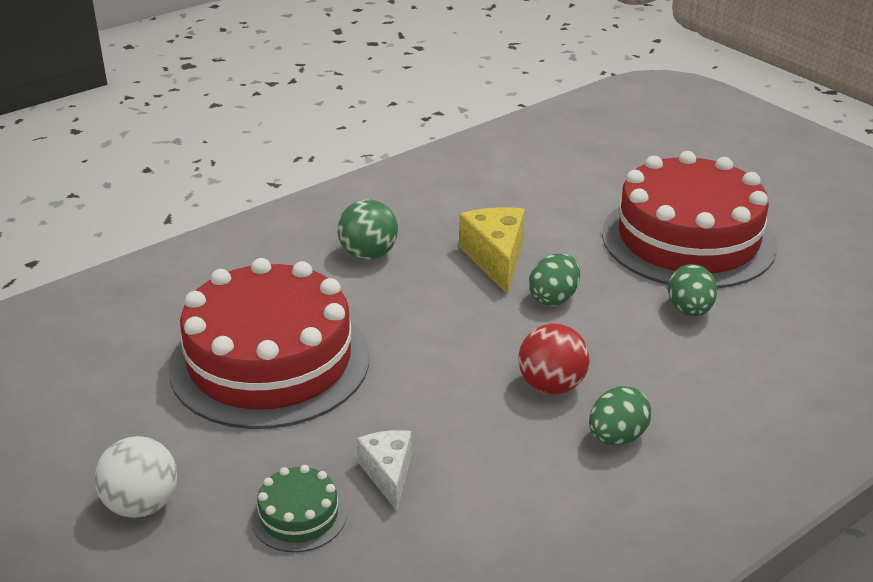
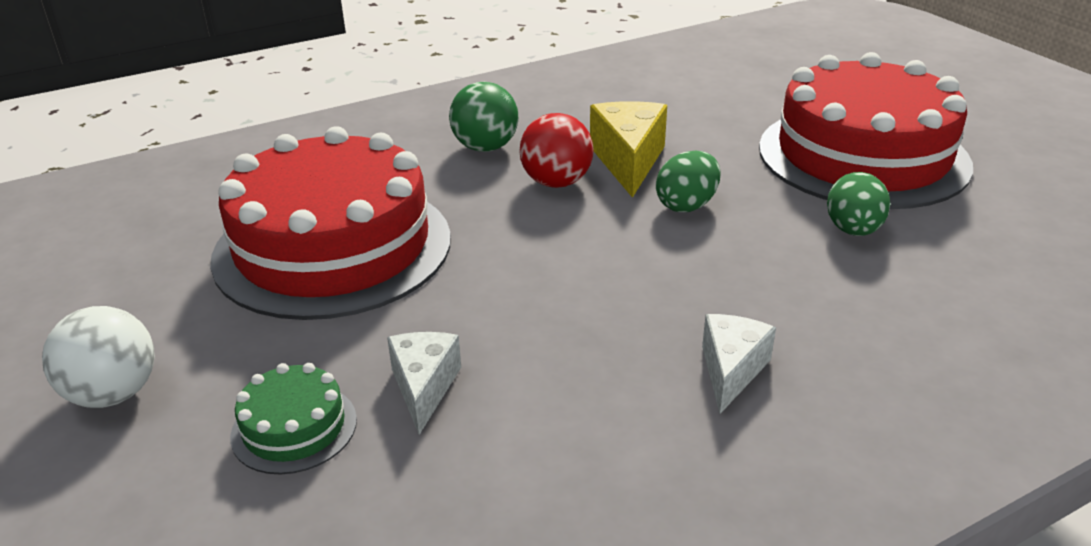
camera: 10 degrees right, 0 degrees up
red ball [518,324,590,394] -> red ball moved to [519,113,594,188]
green egg [589,386,652,445] -> white cheese [702,314,776,414]

